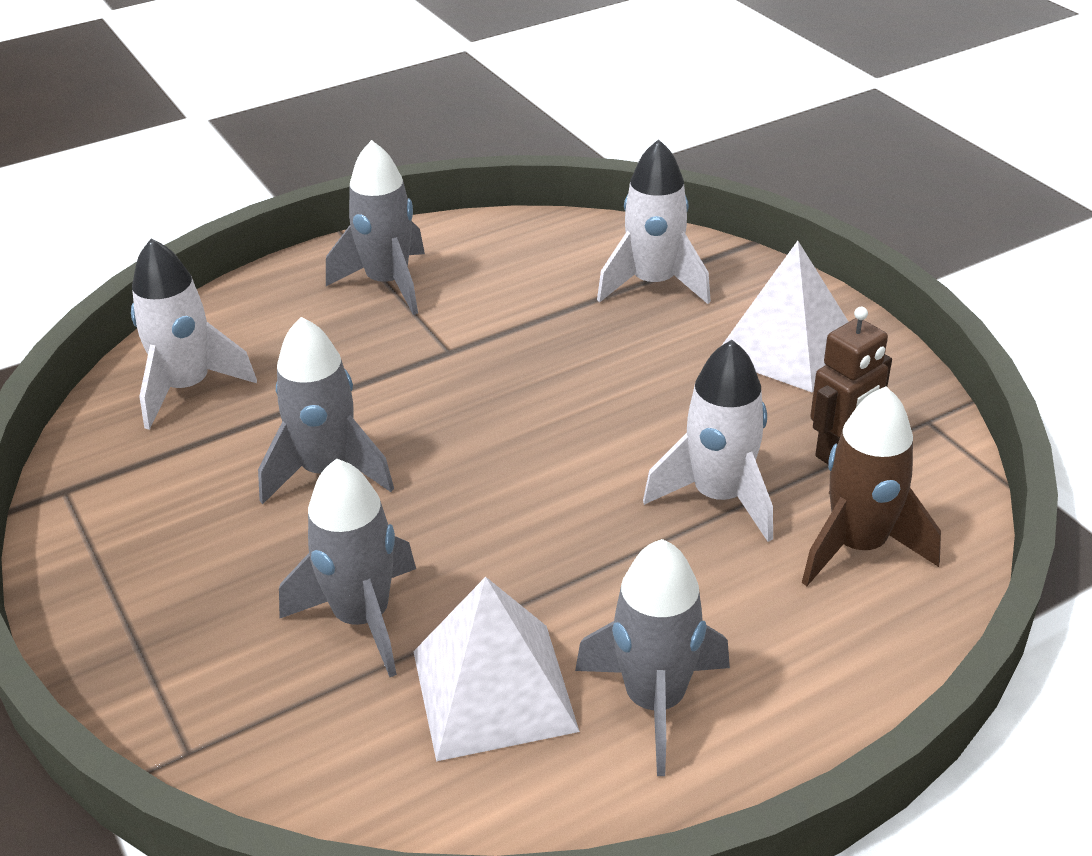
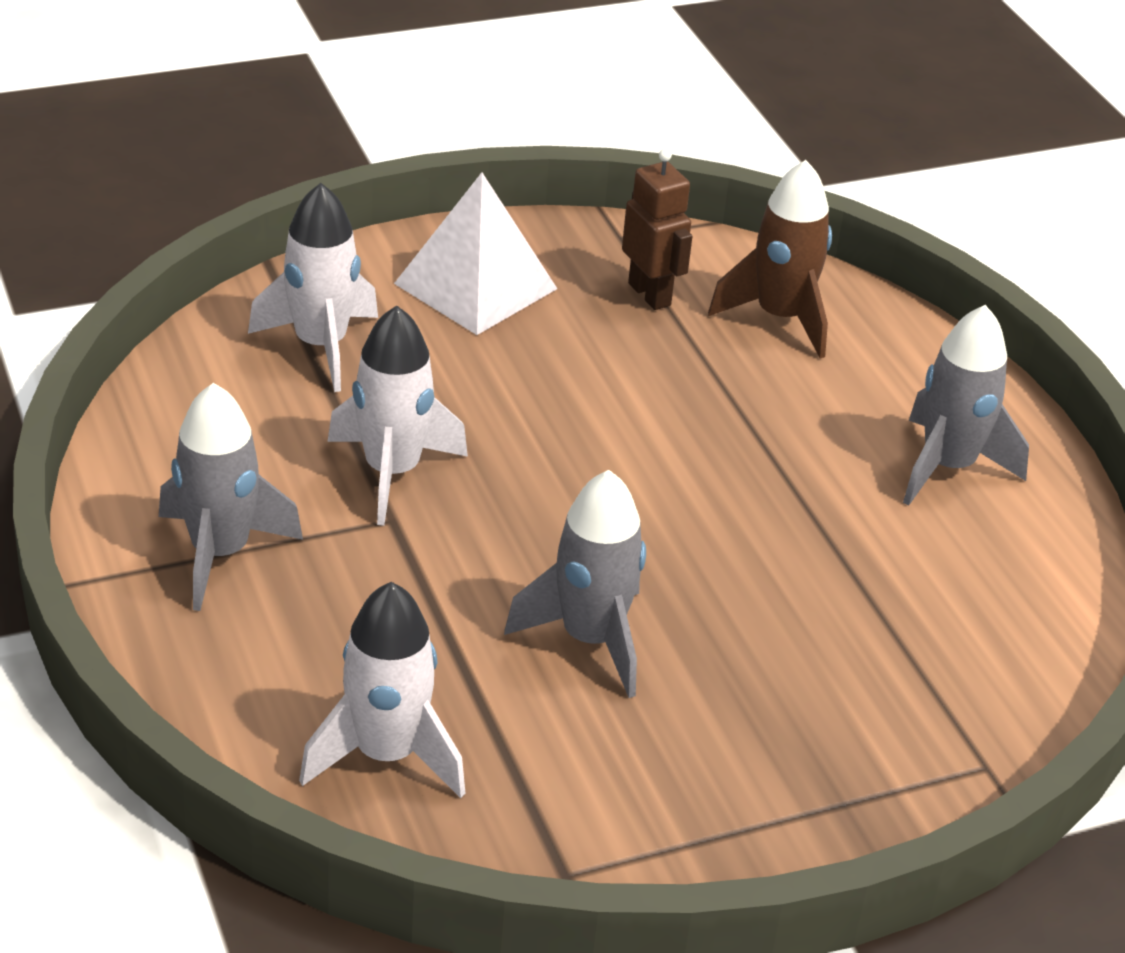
camera: 85 degrees left, 0 degrees up
grey rocket [279,458,416,677] -> none
white pyramid [413,577,580,761] -> none
white rocket [643,340,773,542] -> white rocket moved to [327,305,468,526]

